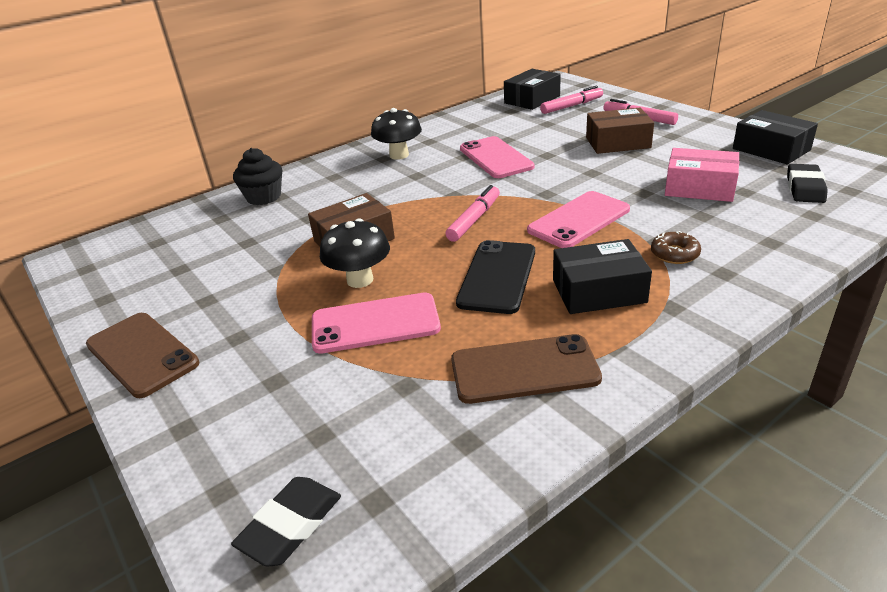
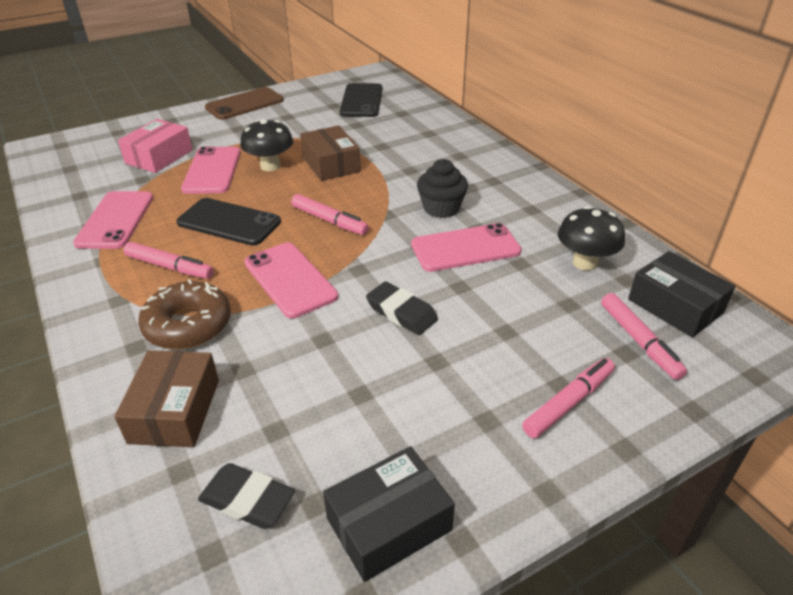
camera: 95 degrees right, 5 degrees up
black eraser [231,477,341,567] -> black eraser moved to [366,281,438,335]
black cupcake [233,148,282,205] -> black cupcake moved to [417,159,468,218]
black mushroom [371,108,422,160] -> black mushroom moved to [558,206,625,271]
brown phone [451,334,602,404] -> pink phone [73,191,153,249]
black box [553,239,652,314] -> pink marker [124,242,214,279]
brown box [586,108,654,154] -> brown box moved to [114,350,219,447]
brown donut [651,231,701,264] -> brown donut [138,279,231,349], size x1.81
pink box [665,148,739,202] -> pink box moved to [118,119,193,173]
none -> black phone [340,83,382,117]

